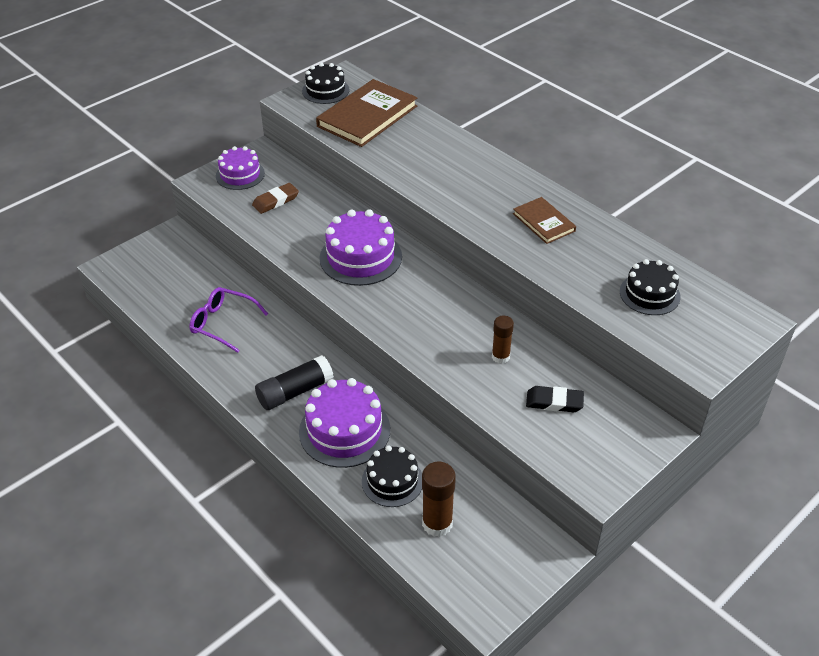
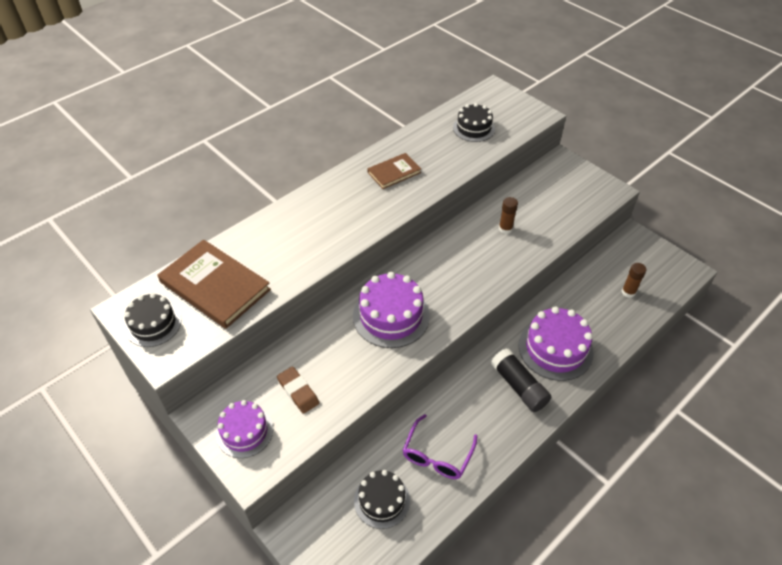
camera: 90 degrees left, 5 degrees up
black cake [362,446,422,507] -> black cake moved to [354,470,410,529]
brown glue stick [422,462,456,537] -> brown glue stick [622,263,646,298], size x0.65
black eraser [526,386,584,412] -> none

